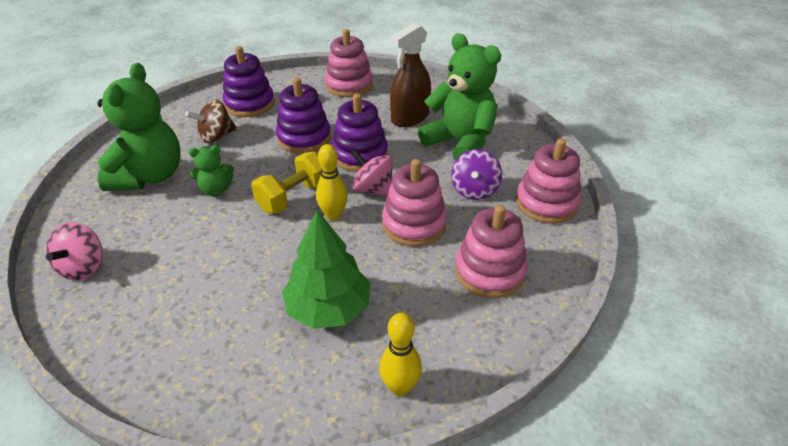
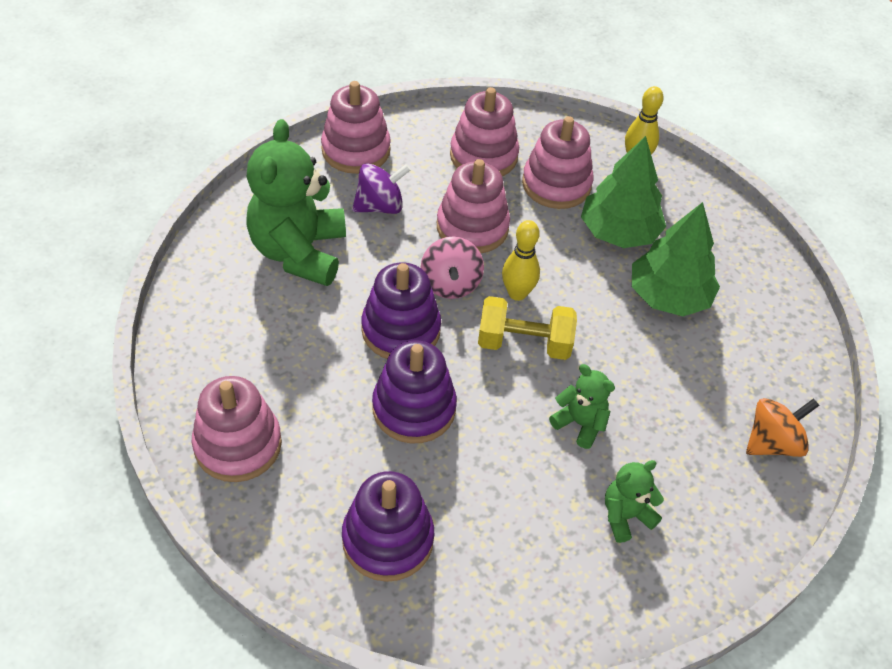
camera: 130 degrees left, 10 degrees up
pink spinning top [46,222,103,280] -> orange spinning top [746,398,820,457]
green teddy bear [97,63,180,191] -> green teddy bear [605,460,664,543], size x0.49
brown spinning top [185,99,237,143] -> none
brown spray bottle [390,23,431,127] -> none
none -> pink stacking toy [522,116,593,209]
none -> green tree [632,202,720,316]

